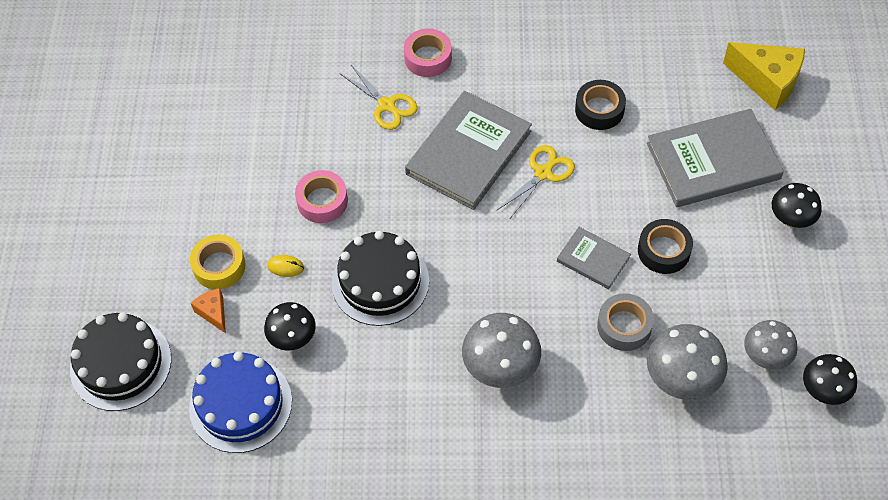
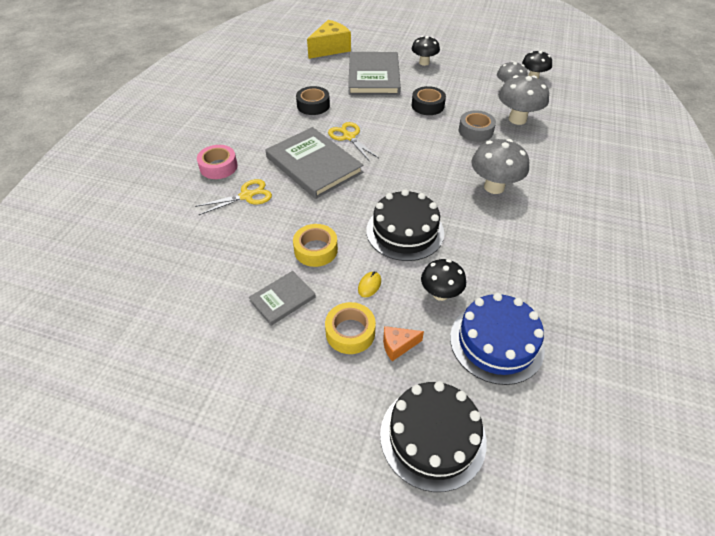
camera: 75 degrees left, 10 degrees down
pink tape [295,170,348,223] -> yellow tape [293,224,338,267]
grey book [557,227,631,289] -> grey book moved to [249,271,316,326]

